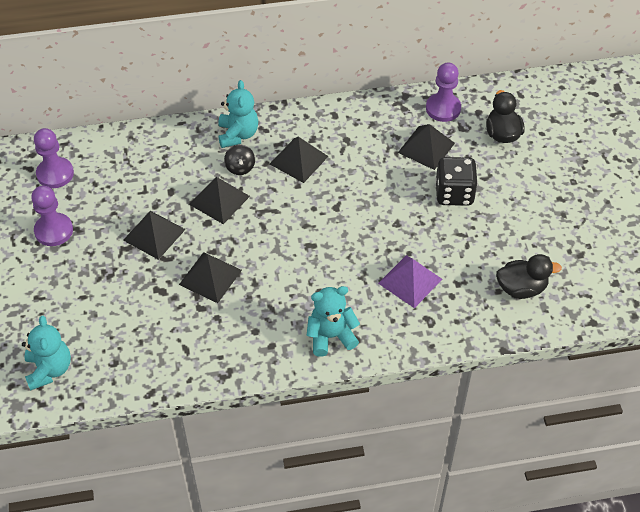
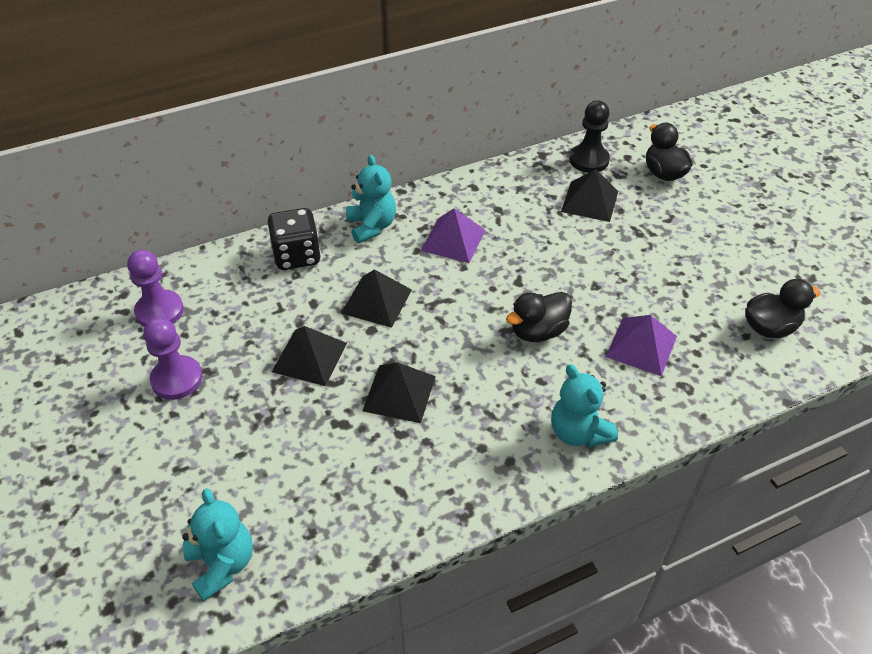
camera: 15 degrees left, 5 degrees down
black spinning top [224,145,255,175] -> none
black pyramid [270,137,329,183] -> purple pyramid [421,208,485,263]
turquoise teddy bear [307,286,360,357] -> turquoise teddy bear turned 90 degrees counterclockwise [551,364,618,448]
purple pawn [426,63,461,122] -> black pawn [569,101,610,173]
black dice [435,157,478,206] -> black dice moved to [268,208,321,270]
none -> black duck [506,292,572,342]

